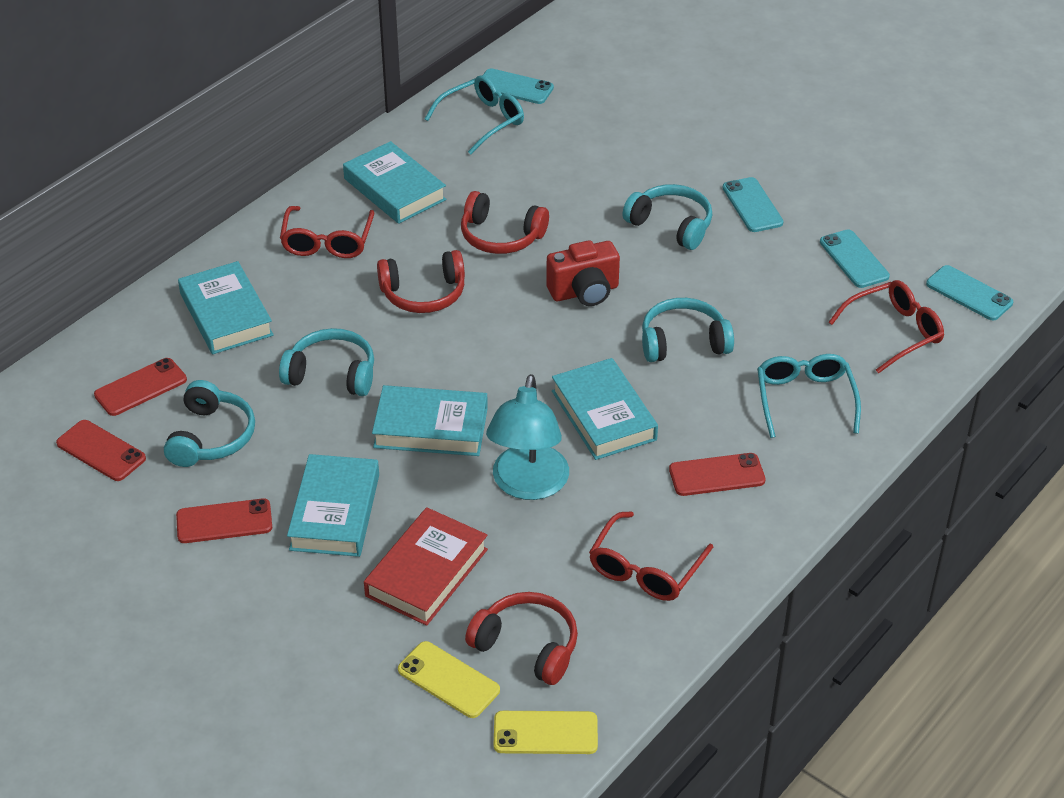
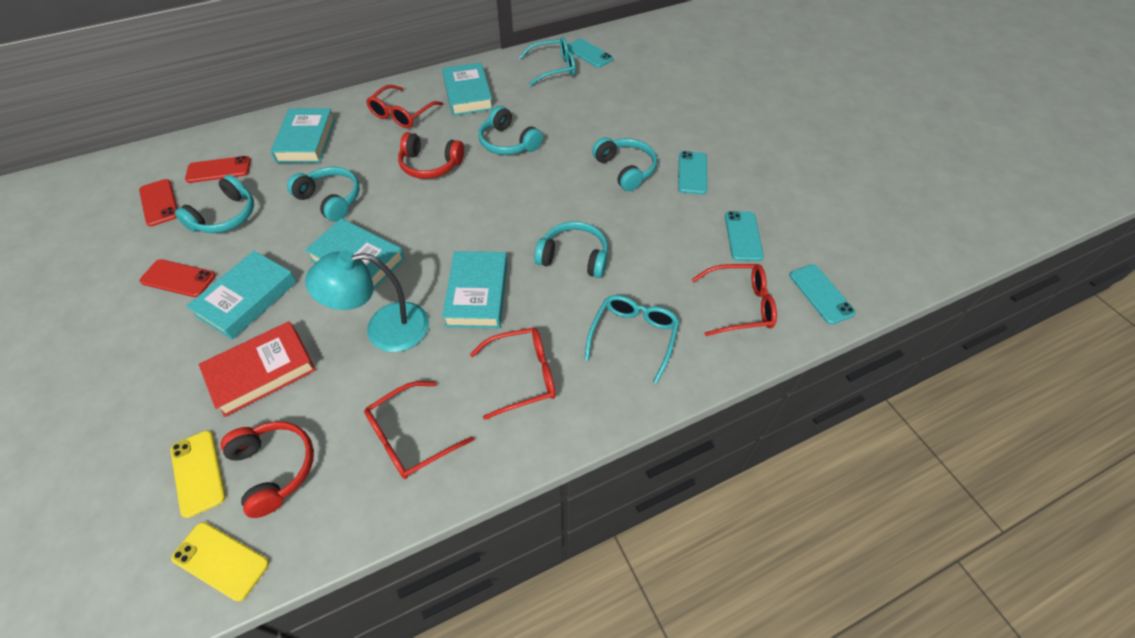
camera: 25 degrees right, 10 degrees up
red headphones [461,191,549,254] -> turquoise headphones [478,106,543,155]
turquoise lamp [486,374,569,500] -> turquoise lamp turned 45 degrees clockwise [305,250,429,352]
red camera [546,240,620,306] -> none
red phone [669,453,766,496] -> red glasses [470,328,555,420]

